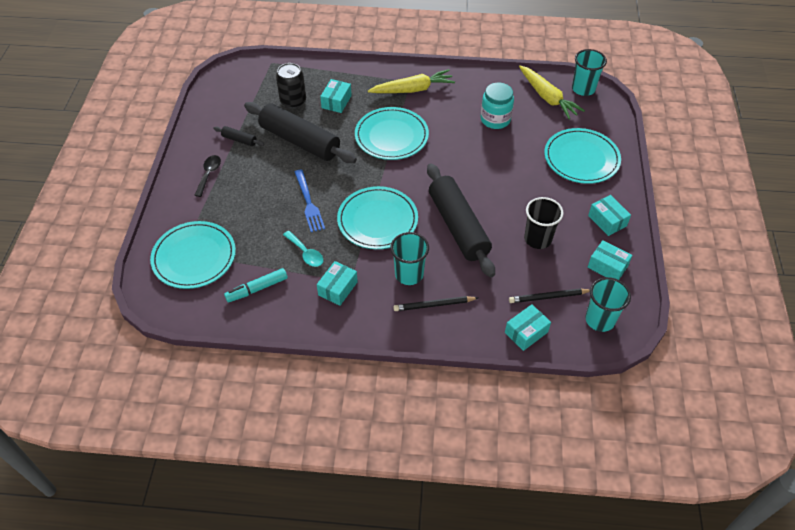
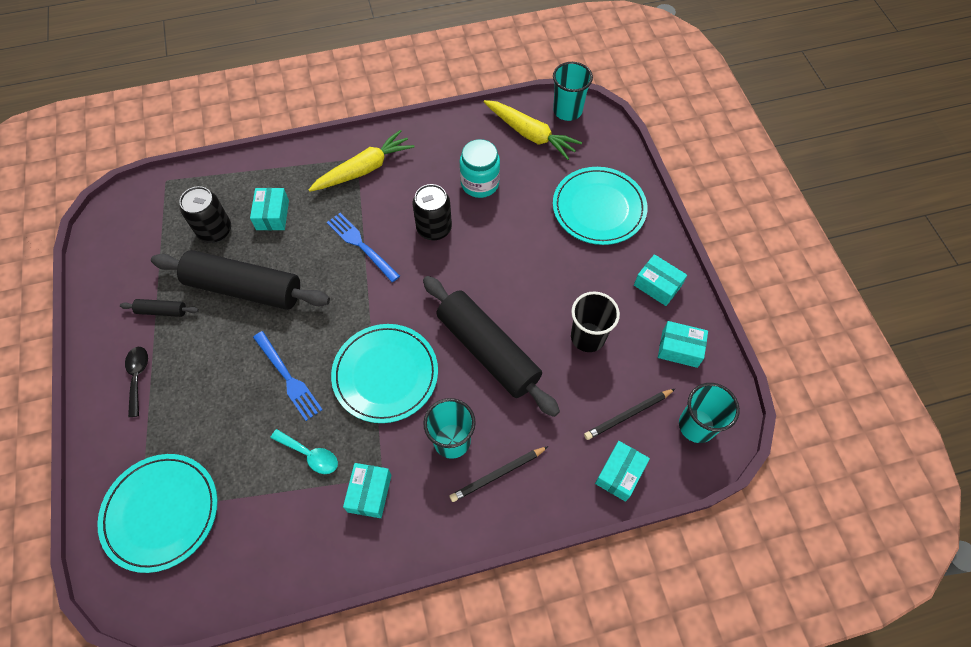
camera: 20 degrees left, 10 degrees up
turquoise marker [224,268,288,302] -> none
turquoise plate [355,107,429,160] -> blue fork [327,213,400,282]
none -> black can [413,184,452,240]

